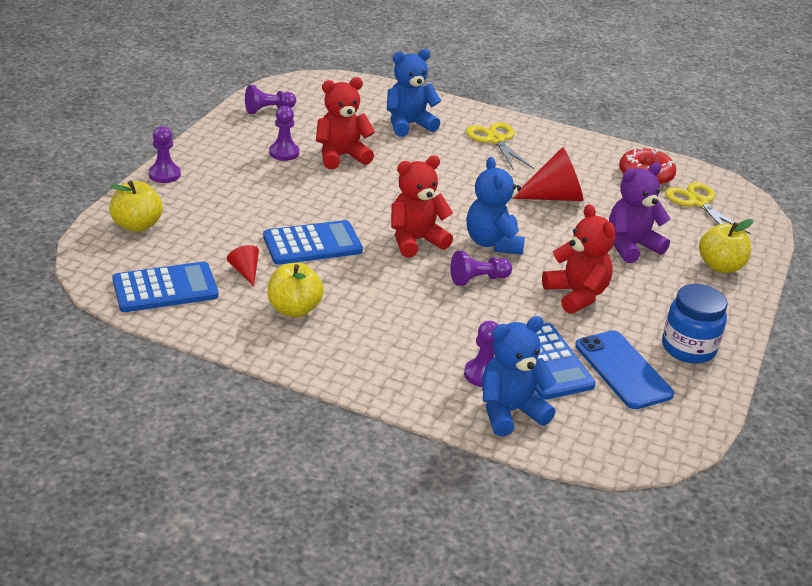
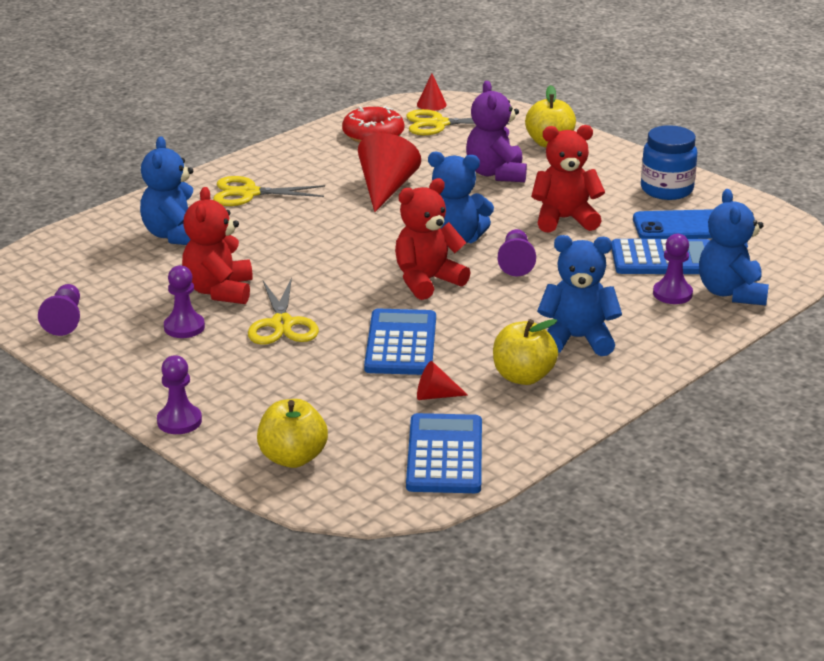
camera: 65 degrees left, 5 degrees down
red teddy bear [391,155,453,258] -> red teddy bear turned 60 degrees clockwise [395,178,470,300]
none -> yellow scissors [248,277,319,345]
none -> red cone [417,74,447,111]
none -> blue teddy bear [537,235,622,356]

